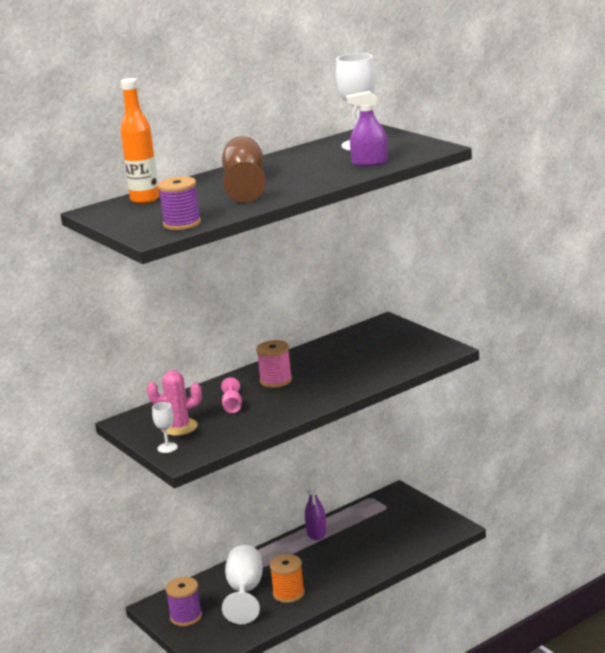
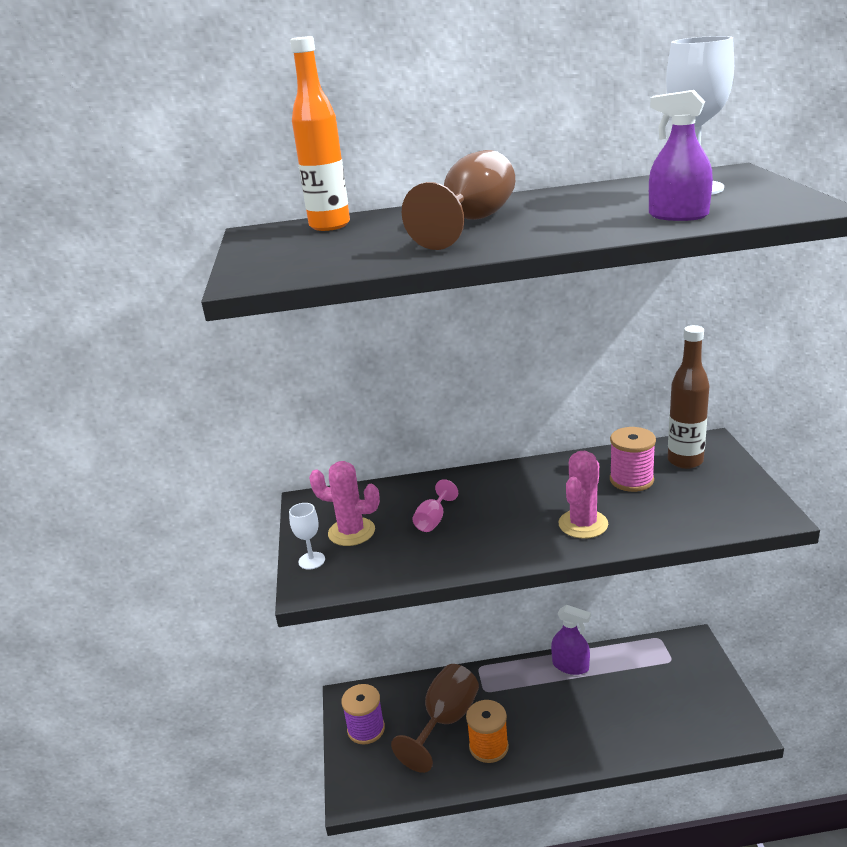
camera: 30 degrees right, 5 degrees up
purple spool [158,176,201,230] -> none
white goblet [222,545,263,624] -> brown goblet [391,664,479,773]
pink spool [256,340,292,388] -> pink spool moved to [610,427,656,492]
purple spray bottle [305,477,327,540] -> purple spray bottle turned 90 degrees counterclockwise [551,605,591,675]
none -> pink cactus [558,451,608,539]
none -> brown bottle [668,325,710,469]

